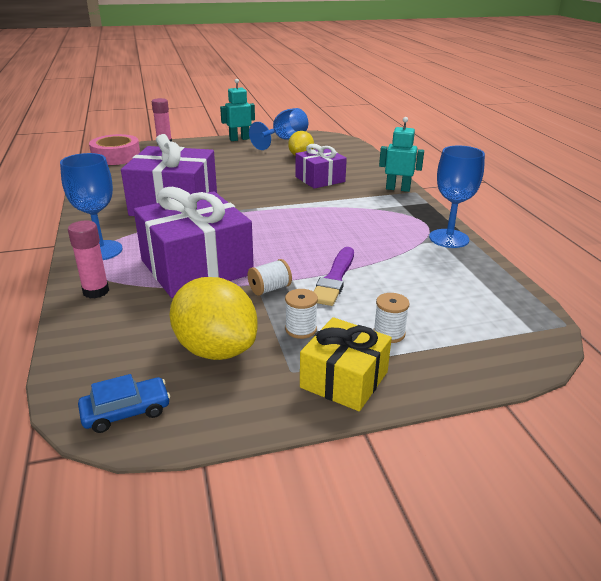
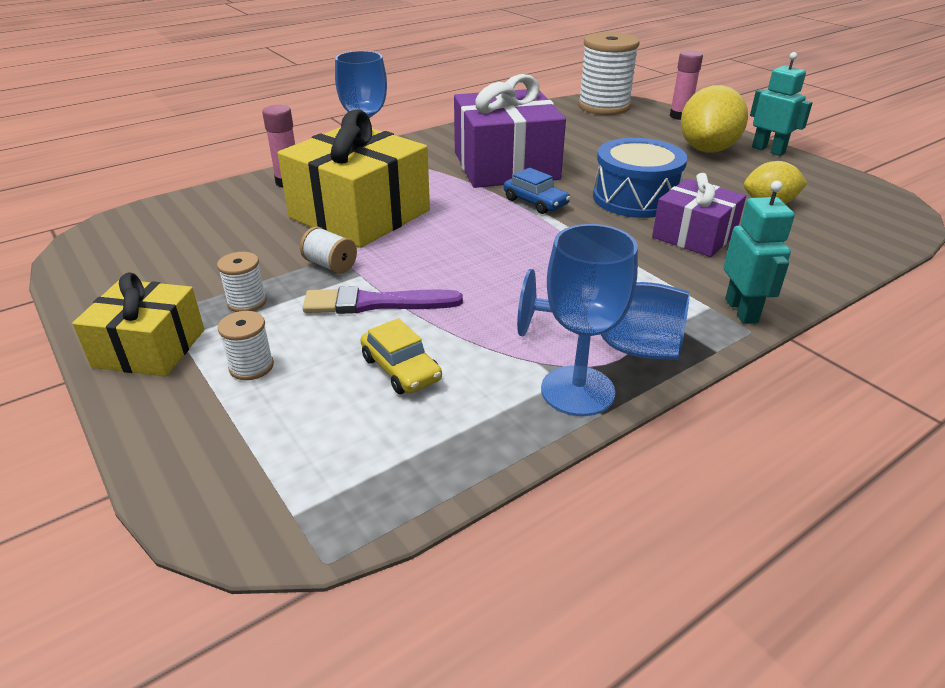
camera: 70 degrees right, 5 degrees up
blue car [78,374,170,433] -> blue car moved to [503,168,570,214]
pink tape [89,134,140,165] -> white spool [578,32,640,115]
purple gift [134,187,254,298] -> yellow gift [277,109,430,248]
yellow lemon [170,277,258,360] -> yellow lemon moved to [681,85,748,152]
blue goblet [249,108,308,150] -> blue goblet moved to [517,269,690,359]
none -> yellow car [360,318,442,394]
none -> blue drum [593,138,687,218]

